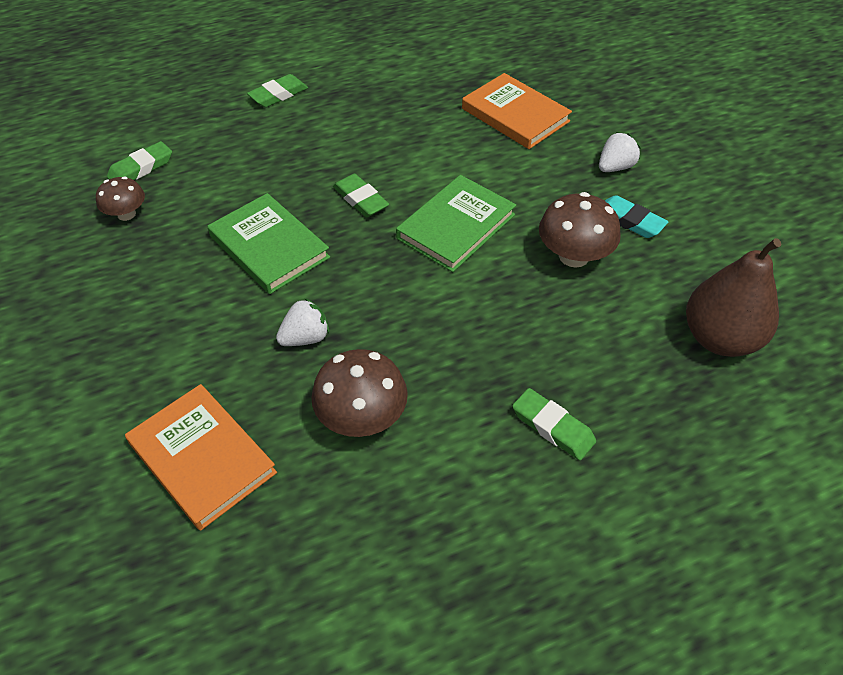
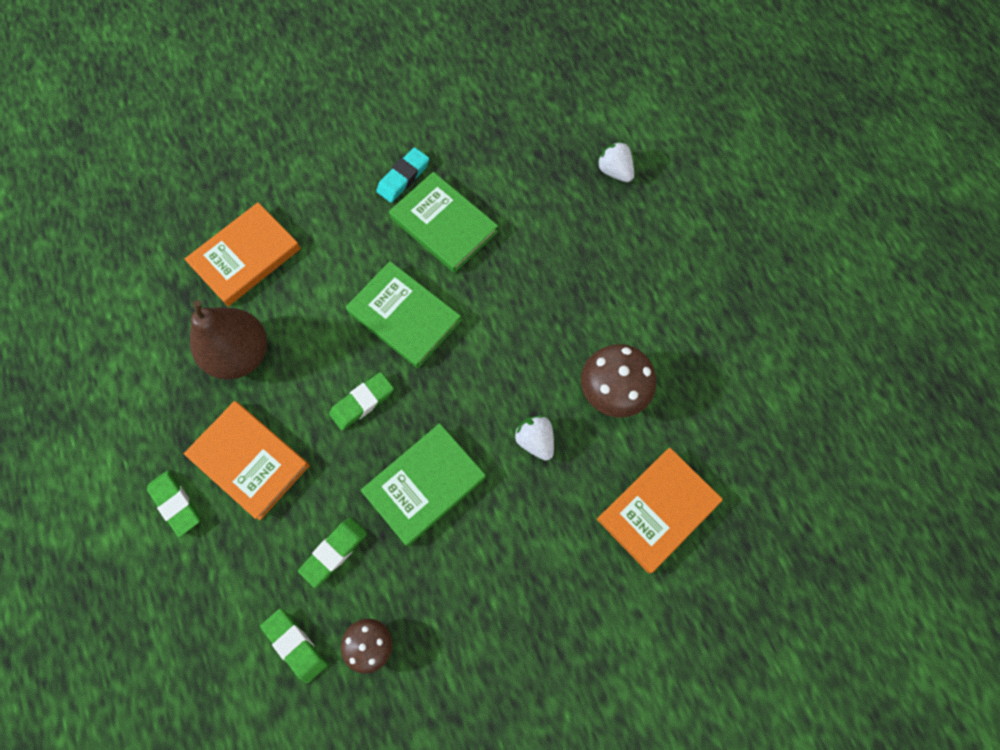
camera: 90 degrees left, 20 degrees up
green eraser [512,388,596,460] -> green eraser moved to [298,518,367,588]
brown mushroom [539,192,621,268] -> green book [389,172,498,273]
white strawberry [599,132,641,172] -> white strawberry moved to [597,141,634,182]
brown pear [686,238,781,357] -> brown pear moved to [190,300,267,379]
none -> orange book [184,401,310,520]

